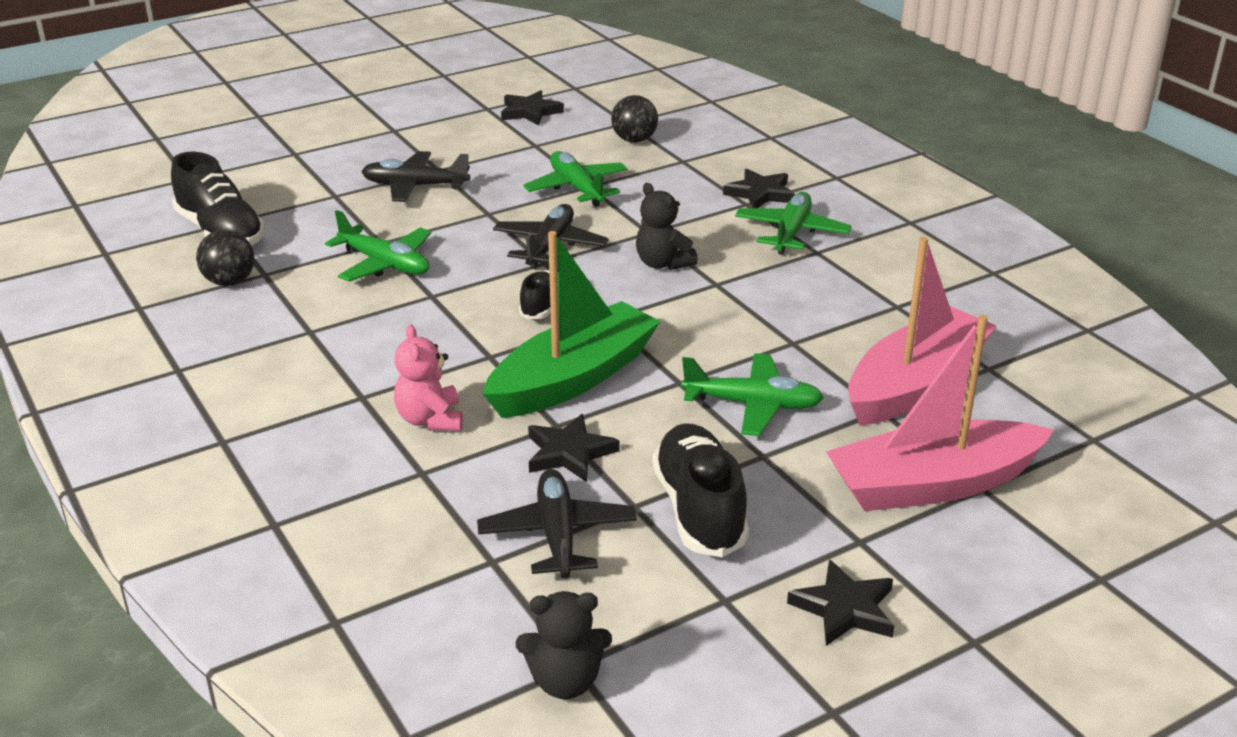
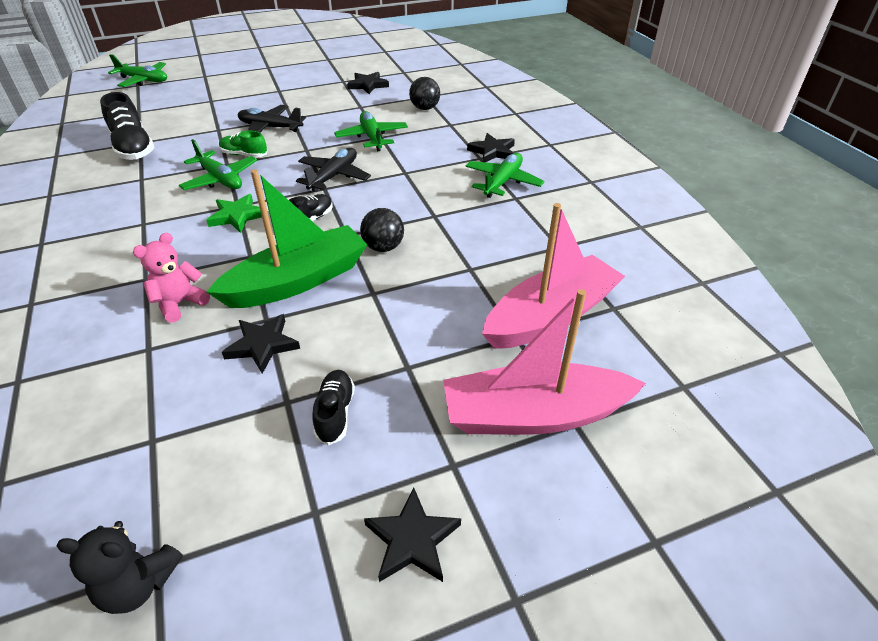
camera: 10 degrees right, 10 degrees up
black ball [196,230,254,286] -> black ball moved to [360,208,404,252]
pink teddy bear [394,325,463,431] -> pink teddy bear turned 45 degrees clockwise [133,233,210,323]
black plane [477,469,637,579] -> none
black teddy bear [636,183,698,270] -> none
black shoe [653,423,749,557] -> black shoe [312,370,355,446], size x0.58
green plane [681,353,824,436] -> green plane moved to [108,54,167,87]
none -> green star [206,194,262,233]
none -> green shoe [219,131,267,158]

